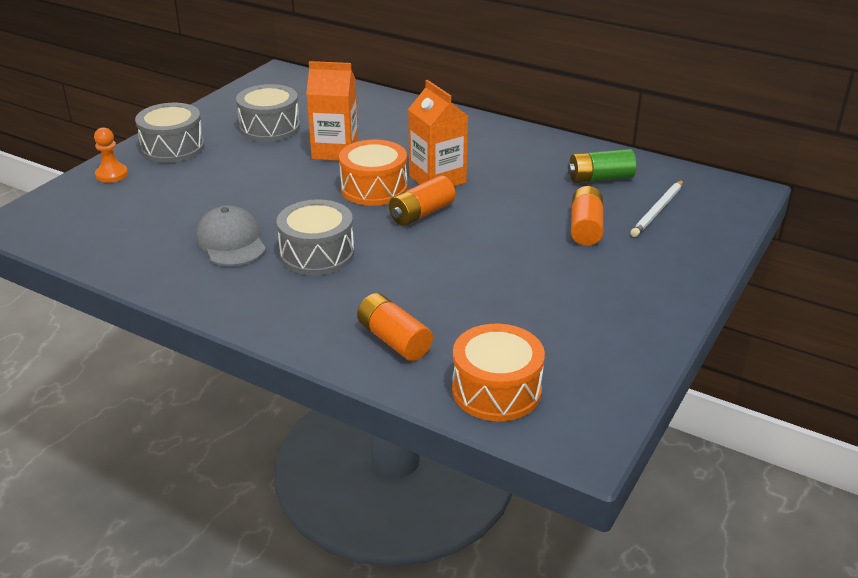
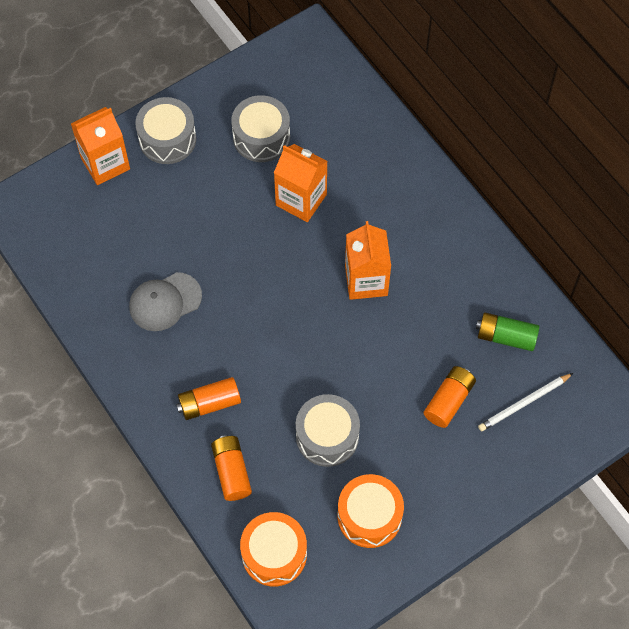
camera: 25 degrees right, 30 degrees up
orange pawn [94,127,128,183] -> orange carton [71,107,130,185]
grey cap [196,205,266,266] -> grey cap turned 120 degrees counterclockwise [129,272,202,331]
grey drum [276,199,354,275] -> grey drum moved to [296,394,360,467]
orange drum [339,139,407,206] -> orange drum moved to [337,474,404,548]
orange battery [389,175,456,226] -> orange battery moved to [176,377,241,420]

